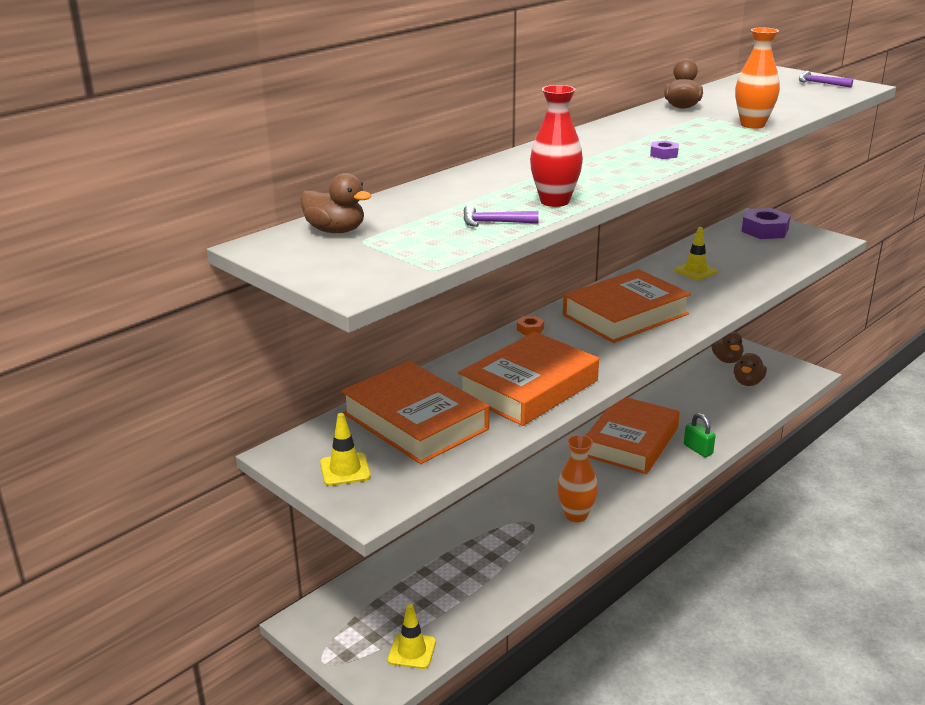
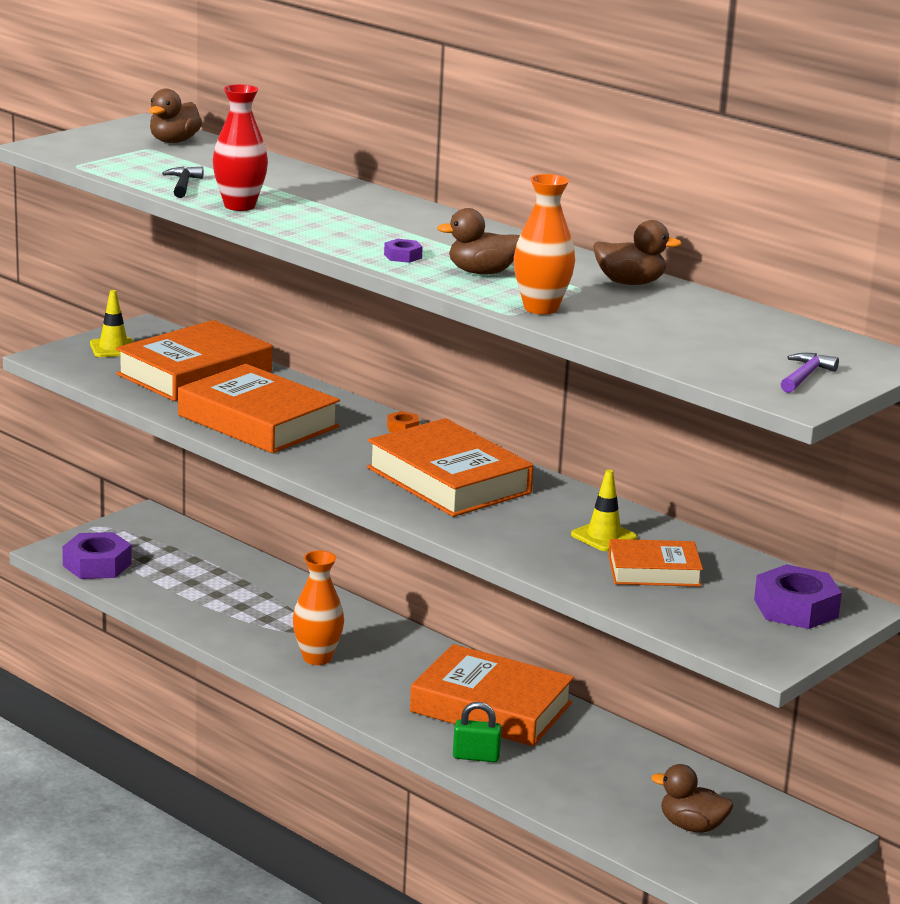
camera: 85 degrees right, 5 degrees down
yellow traffic cone [388,604,436,669] -> purple nut [62,532,132,579]
purple hammer [463,205,539,227] -> black hammer [162,167,203,198]
green padlock [684,413,715,457] -> green padlock turned 45 degrees clockwise [453,702,502,762]
brown duck [712,331,743,363] -> brown duck moved to [437,208,520,275]
none -> orange book [608,539,703,587]

